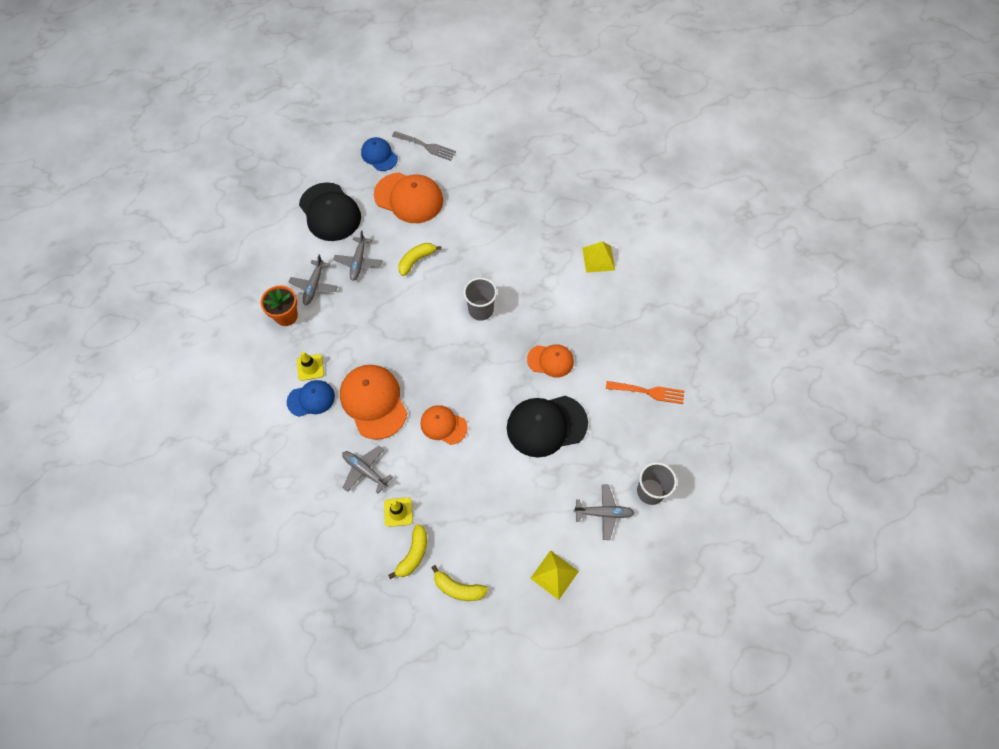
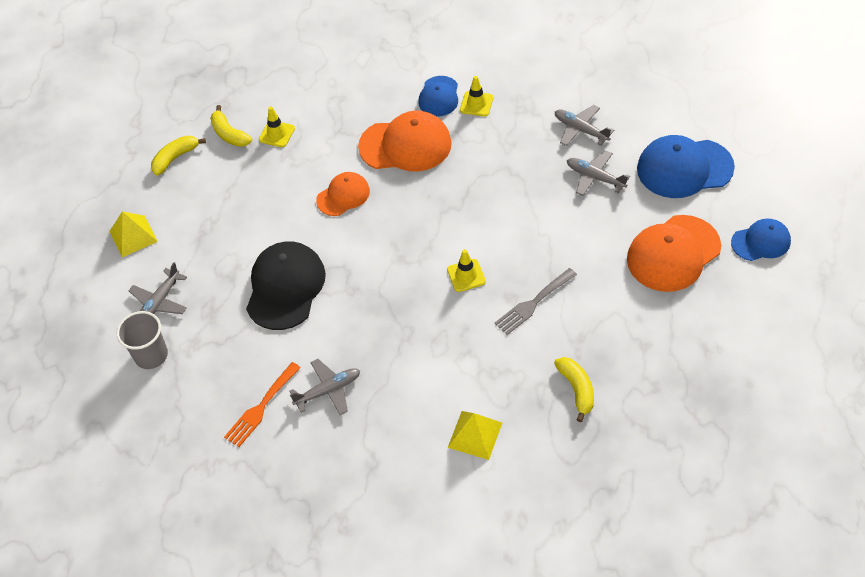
camera: 120 degrees right, 10 degrees down
orange flower pot [261,285,298,326] -> none
black cap [299,182,361,241] -> blue cap [637,135,735,198]
grey plane [342,446,393,494] -> grey plane moved to [289,359,360,415]
grey fork [392,131,456,161] -> grey fork moved to [495,268,577,335]
yellow banana [398,243,442,276] -> yellow banana moved to [554,357,594,422]
grey cup [463,278,497,321] -> yellow traffic cone [447,249,486,292]
orange cap [527,344,574,377] -> none

